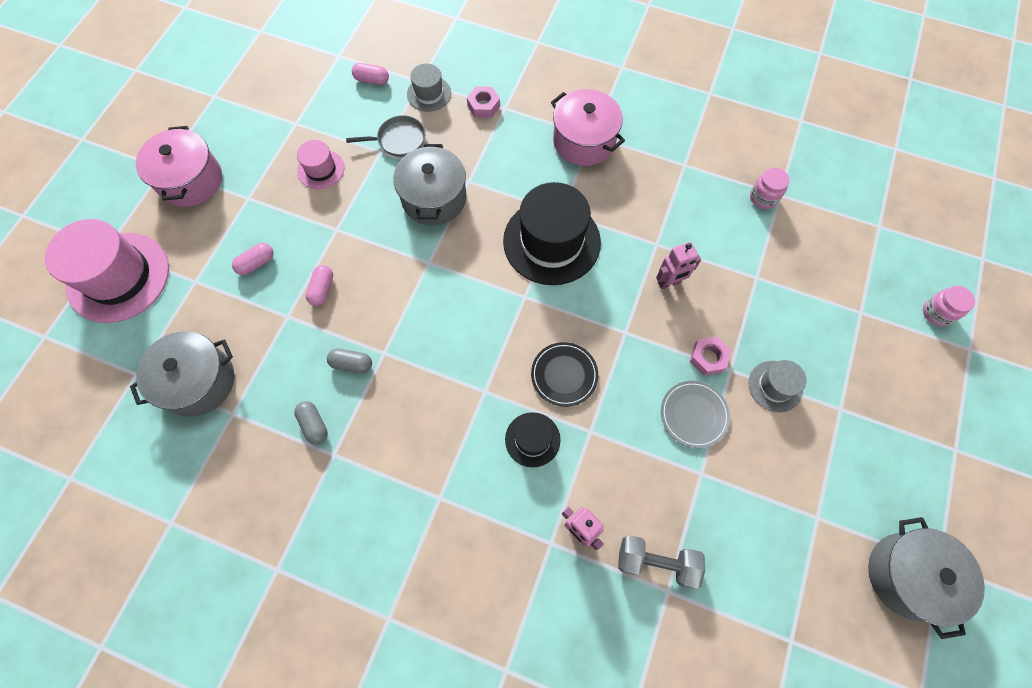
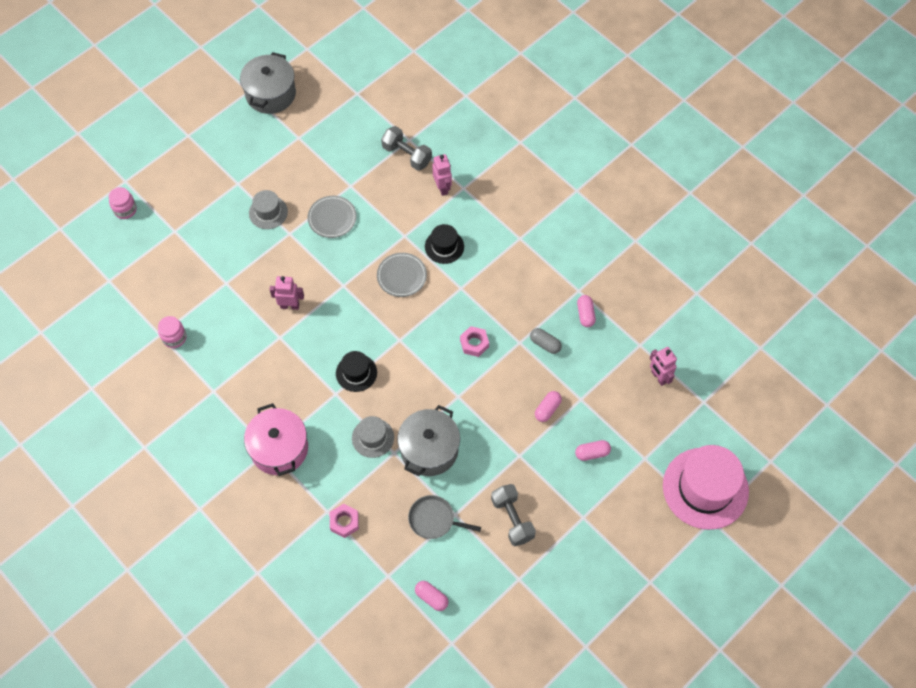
camera: 155 degrees left, 5 degrees down
grey pot [130,331,234,417] -> pink robot [650,347,677,386]
pink pot [136,126,222,207] -> none
grey capsule [294,401,328,445] -> pink capsule [577,295,596,327]
pink hat [297,140,344,189] -> grey dumbbell [491,484,536,546]
grey hat [407,63,451,112] -> grey hat moved to [352,416,394,458]
black hat [503,182,601,285] -> black hat [336,351,377,392], size x0.50
black plate [531,342,598,407] -> grey plate [377,253,427,297]
pink nut [690,337,731,376] -> pink nut moved to [460,326,489,357]

